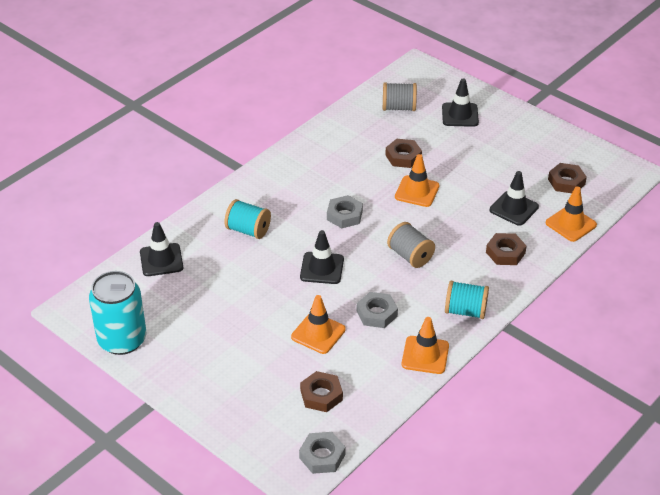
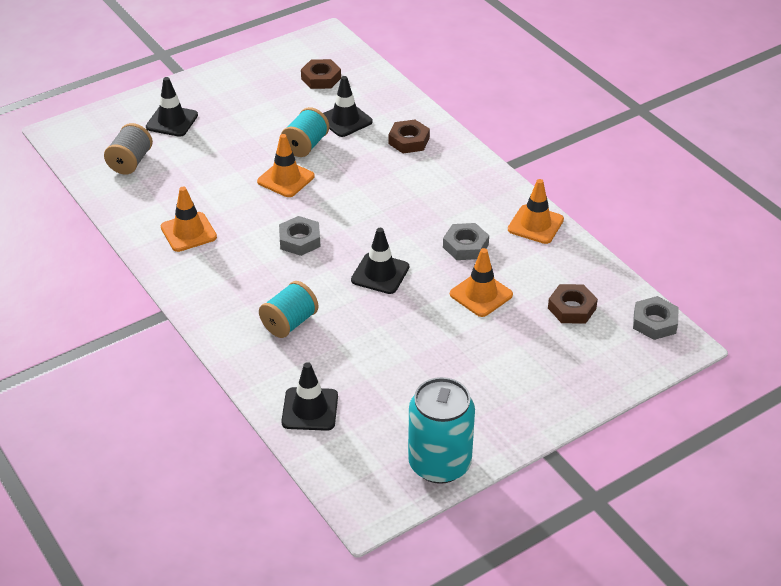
camera: 75 degrees left, 0 degrees up
brown nut [385,139,422,168] -> none
grey spool [387,222,435,268] -> none
turquoise spool [445,281,489,319] -> turquoise spool moved to [281,107,329,157]
orange traffic cone [546,186,597,242] -> orange traffic cone moved to [161,187,217,252]

